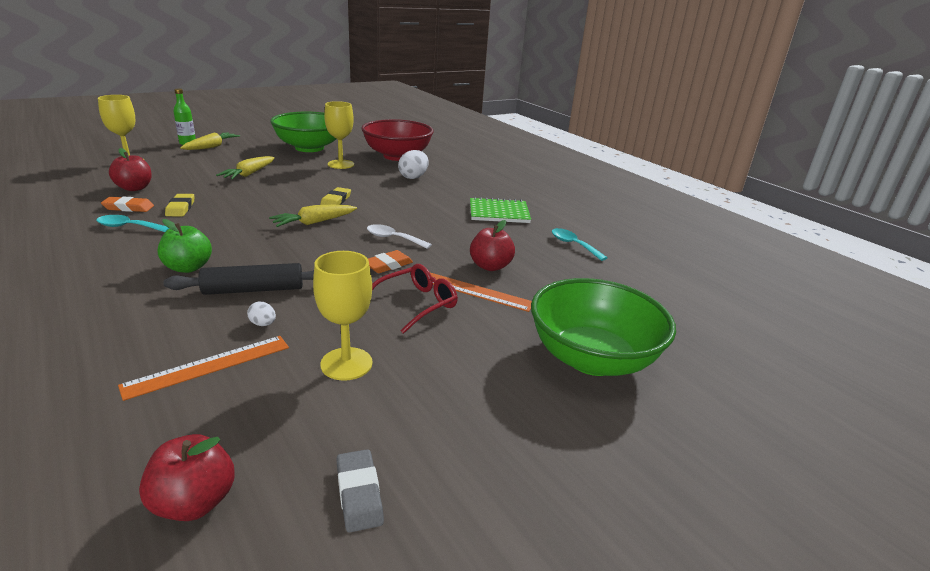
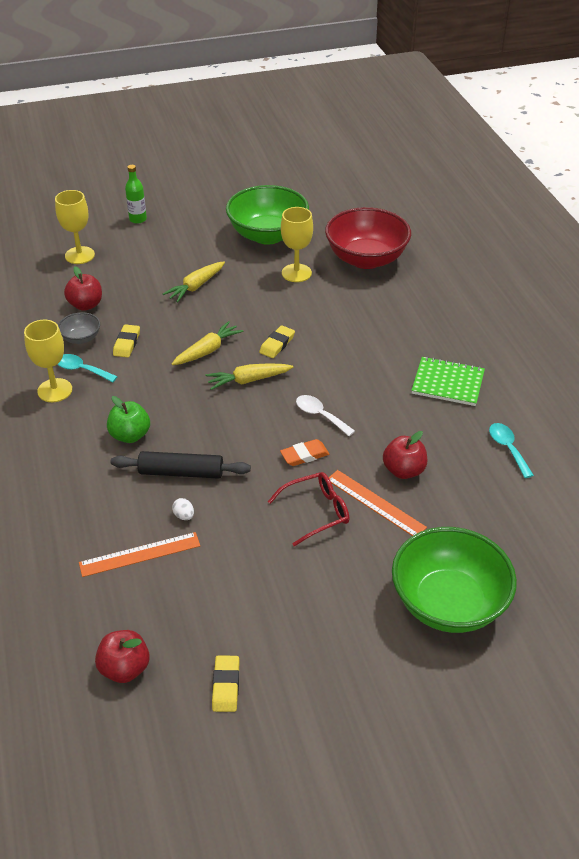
camera: 20 degrees right, 15 degrees up
orange eraser [101,196,154,212] -> grey bowl [58,312,100,344]
yellow carrot [180,132,240,150] -> yellow carrot moved to [172,321,244,365]
yellow goblet [313,251,372,381] -> yellow goblet moved to [24,320,72,402]
grey eraser [336,449,384,533] -> yellow eraser [212,655,239,712]
white egg [398,150,429,179] -> none

